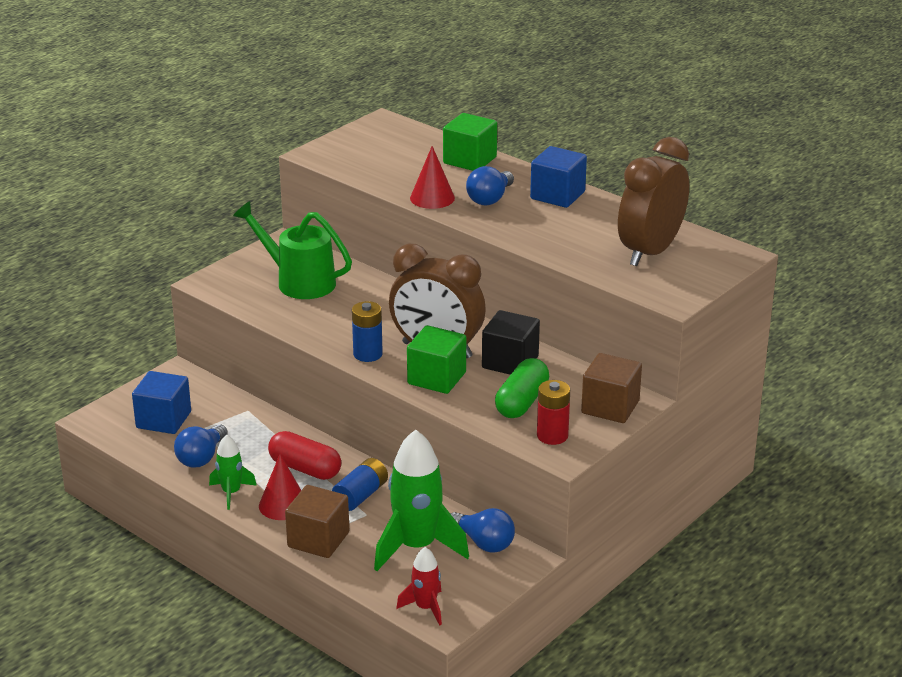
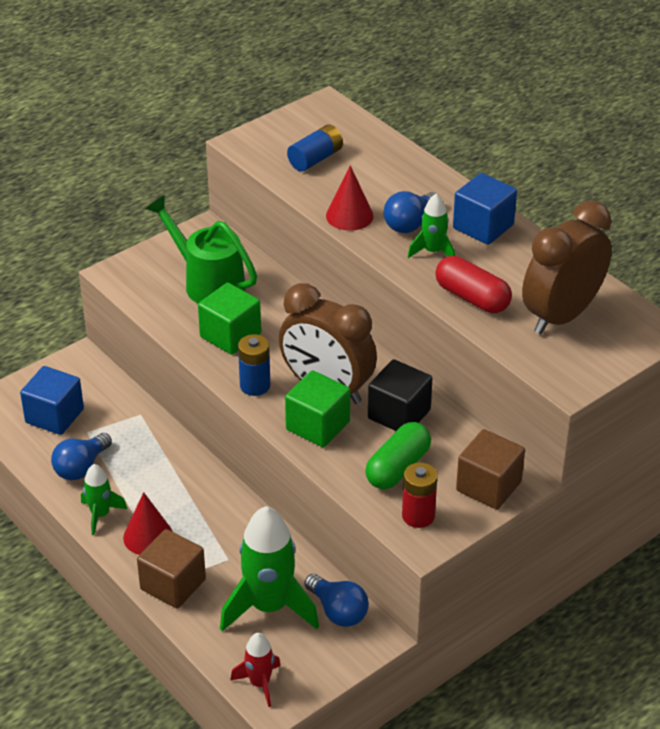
camera: 10 degrees right, 10 degrees up
red capsule [268,431,341,480] -> red capsule moved to [435,256,512,313]
blue battery [332,458,388,511] -> blue battery moved to [287,125,343,172]
green cube [443,113,497,171] -> green cube moved to [198,283,261,355]
none -> green rocket [408,194,455,258]

